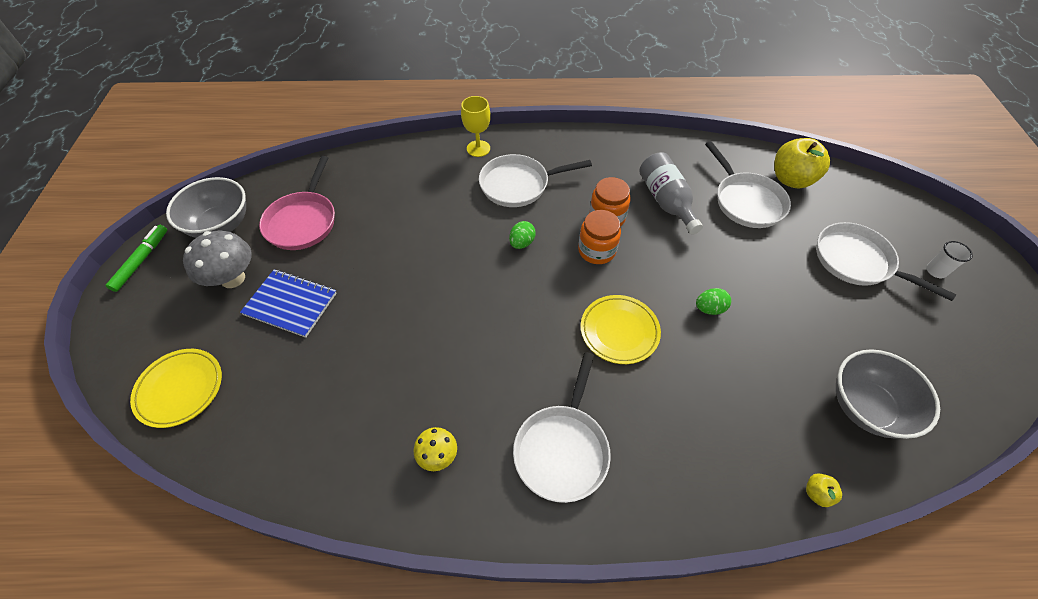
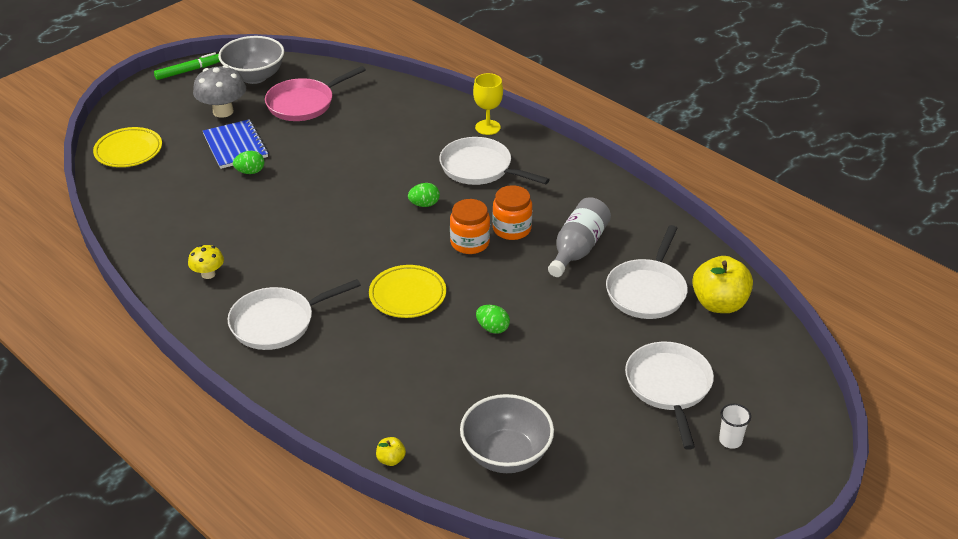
camera: 45 degrees right, 15 degrees down
none -> green egg [233,151,264,174]

